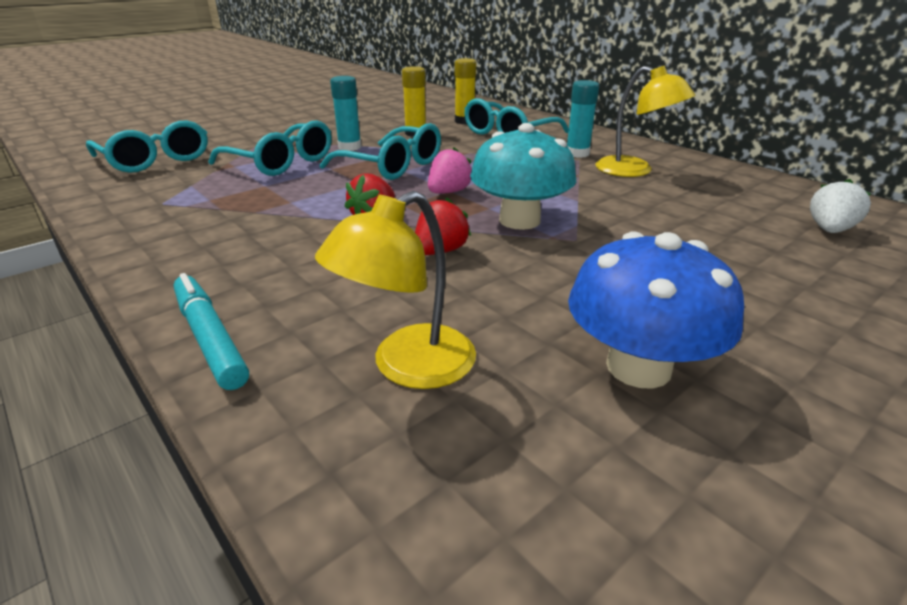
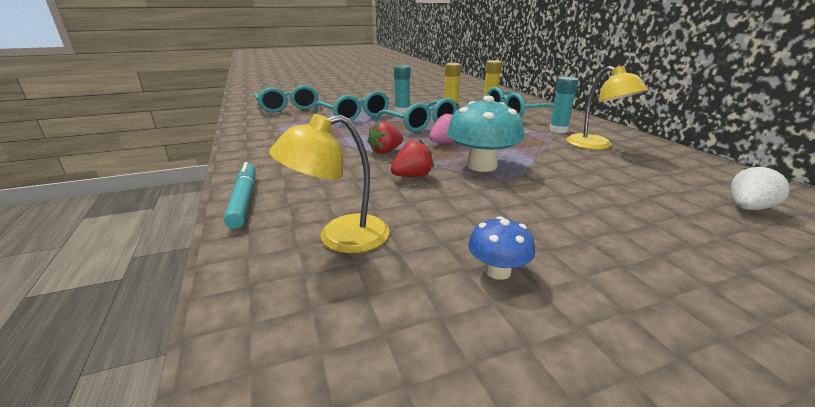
camera: 20 degrees right, 5 degrees down
blue mushroom [568,232,744,389] -> blue mushroom [468,216,535,280], size x0.53

